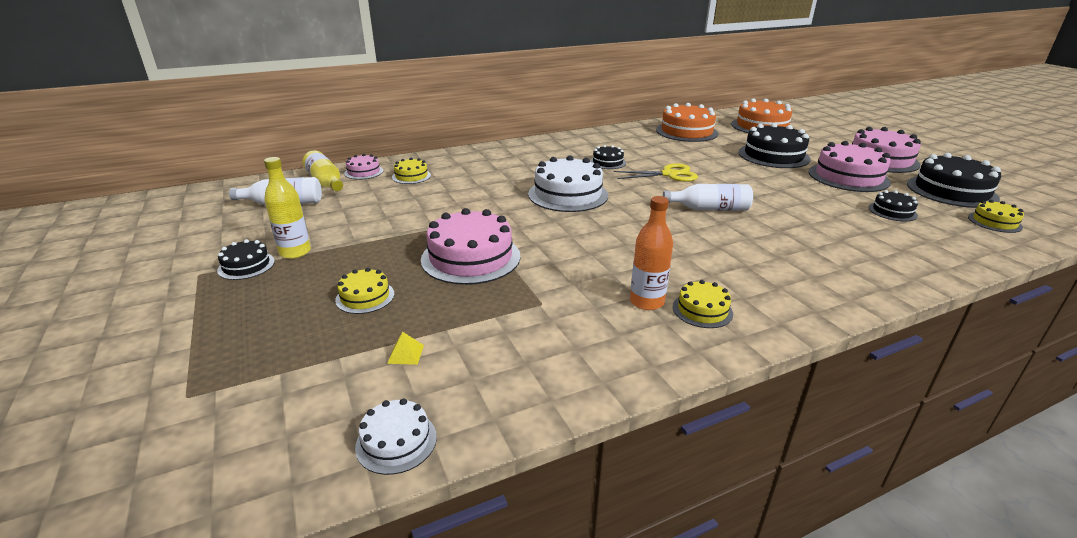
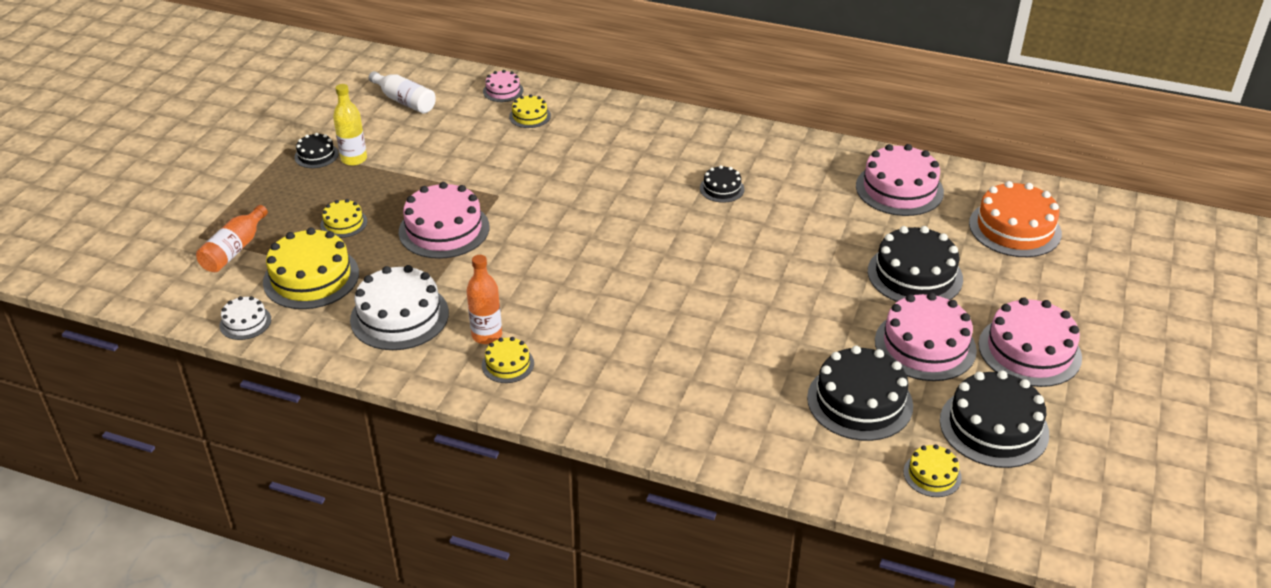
camera: 45 degrees right, 10 degrees up
yellow bottle [302,150,343,191] -> none
yellow pyramid [387,332,424,365] -> yellow cake [263,228,359,309]
white cake [528,155,608,212] -> white cake moved to [350,265,449,350]
yellow scissors [614,163,698,182] -> none
orange cake [656,103,719,142] -> pink cake [856,144,944,216]
white bottle [663,184,753,211] -> none
black cake [868,190,918,221] -> black cake [807,346,913,441], size x1.94
none -> orange bottle [196,205,268,272]

